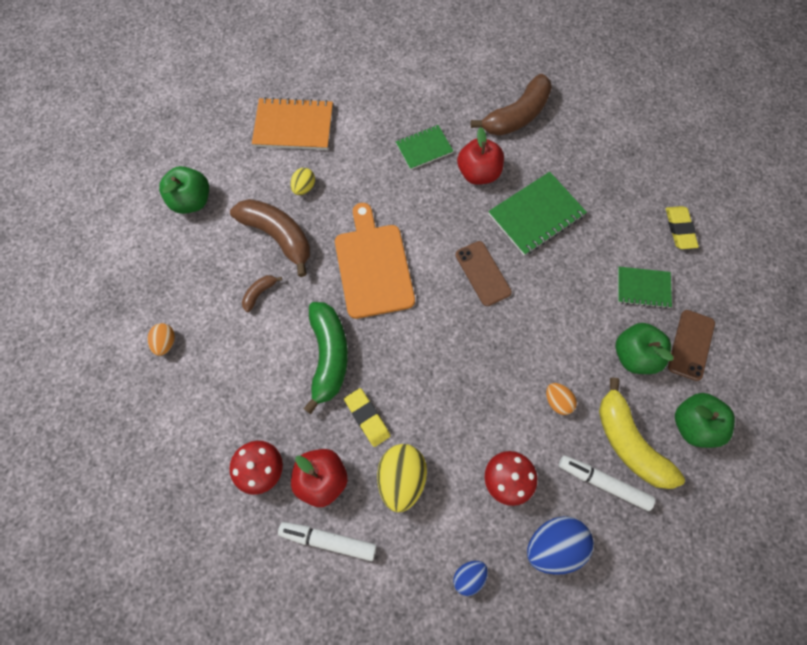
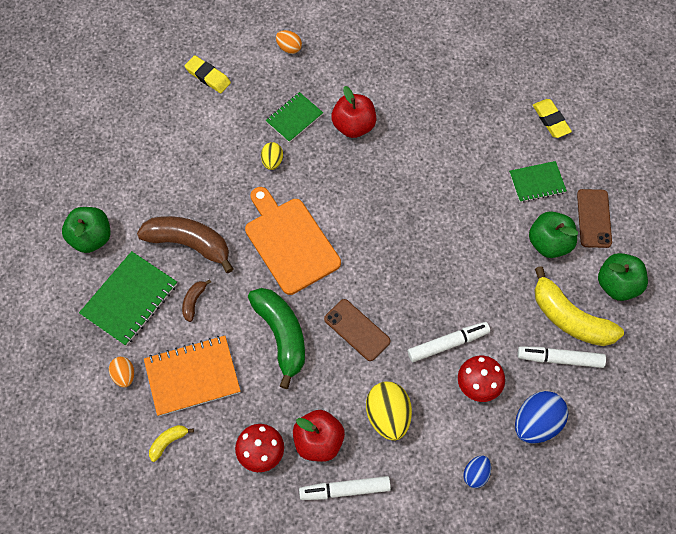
camera: 20 degrees left, 5 degrees down
orange notebook [252,97,333,150] -> orange notebook moved to [144,336,241,416]
yellow egg [290,168,315,195] -> yellow egg moved to [261,142,283,170]
yellow eraser [344,388,391,447] -> yellow eraser moved to [185,55,231,93]
brown phone [455,241,512,306] -> brown phone moved to [324,299,390,361]
brown banana [471,74,552,136] -> none
green notebook [488,172,587,256] -> green notebook moved to [79,251,177,346]
orange egg [546,383,577,415] -> orange egg moved to [276,30,302,54]
none -> yellow banana [149,425,194,462]
none -> white marker [408,322,490,362]

